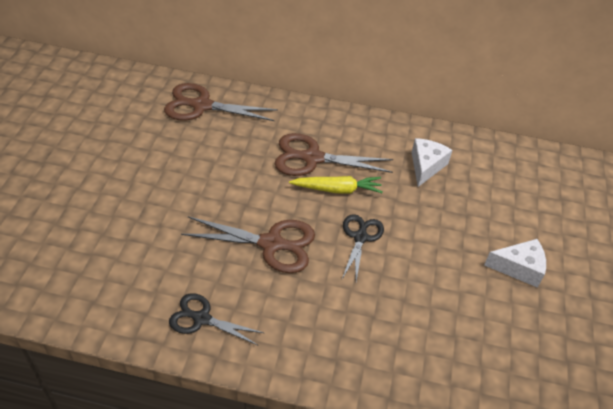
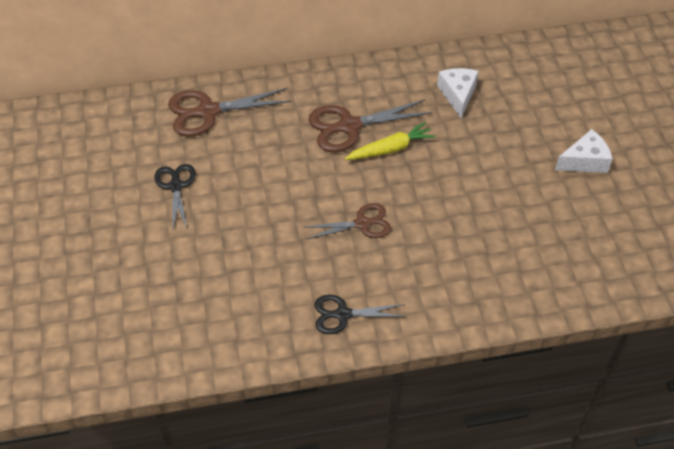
camera: 20 degrees left, 5 degrees up
brown scissors [181,216,315,273] -> brown scissors [306,203,391,239], size x0.65
black scissors [342,214,384,281] -> black scissors moved to [154,164,196,229]

